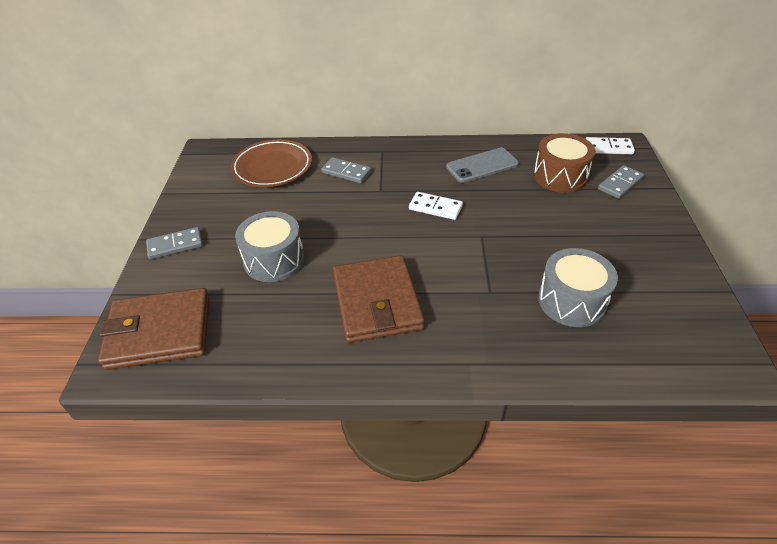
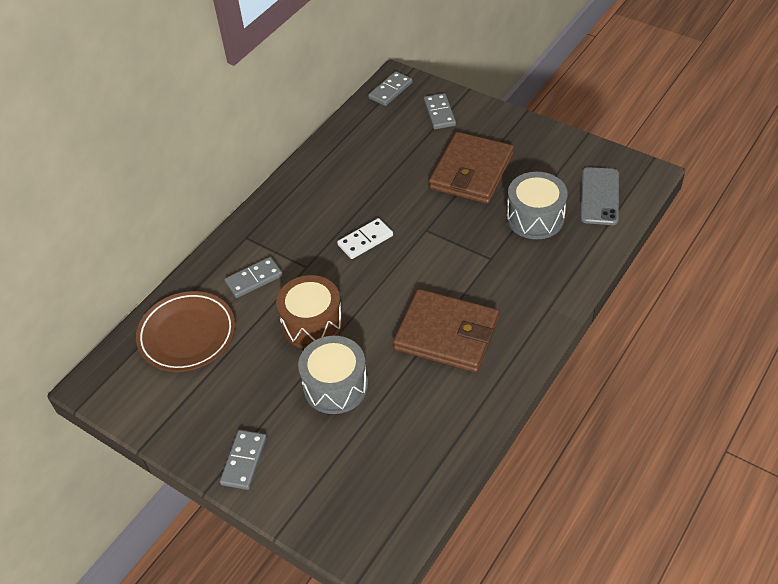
camera: 55 degrees left, 5 degrees up
brown wallet [98,288,210,370] -> brown wallet moved to [429,132,514,204]
grey phone [446,148,519,183] -> grey phone moved to [580,167,619,225]
brown drum [534,133,595,193] -> brown drum moved to [276,275,343,349]
white domino [586,137,635,154] -> grey domino [368,71,413,106]

